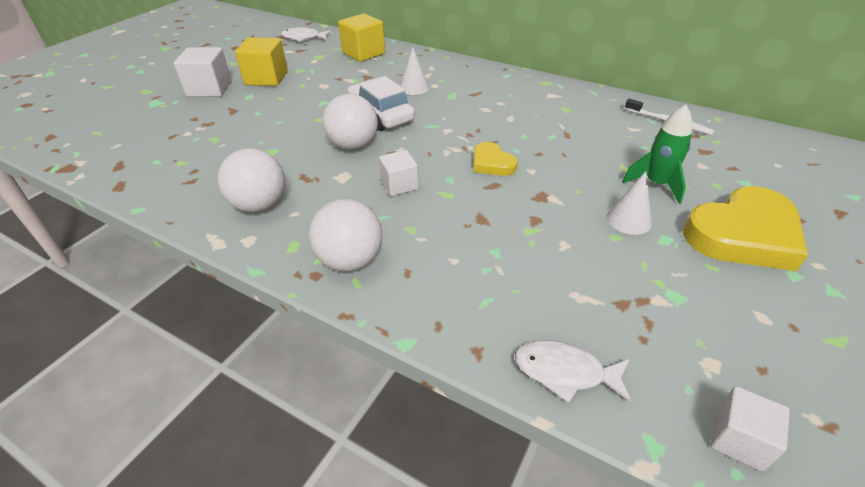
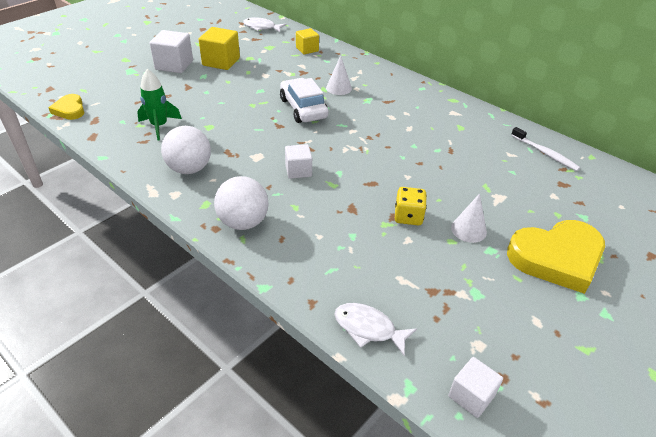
camera: 10 degrees right, 0 degrees up
white ball [323,94,378,150] -> none
yellow cube [338,13,385,62] -> yellow cube [296,28,319,55], size x0.63
yellow heart [473,142,518,176] -> yellow heart moved to [49,94,84,120]
green rocket [622,105,692,204] -> green rocket moved to [137,69,182,140]
none -> yellow dice [395,187,427,225]

